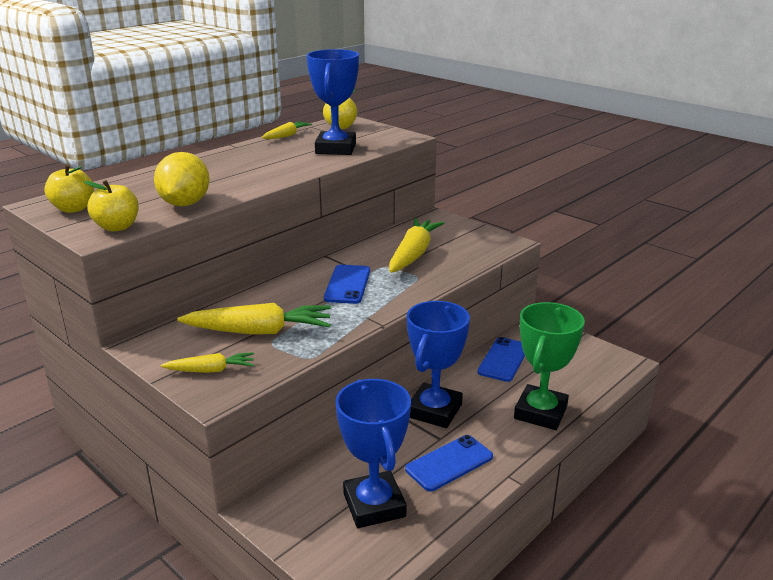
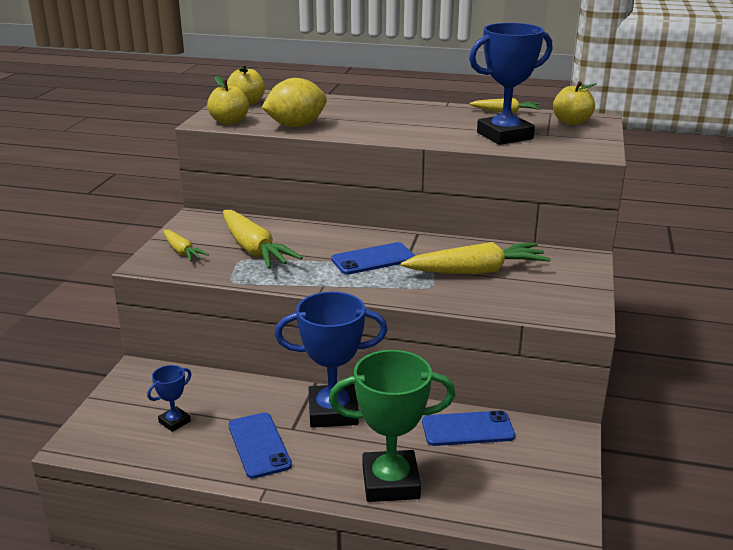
camera: 60 degrees right, 0 degrees up
blue trophy [335,379,411,528] -> blue trophy [147,365,191,432], size x0.48
blue phone [405,435,493,491] -> blue phone turned 45 degrees clockwise [228,412,292,479]

